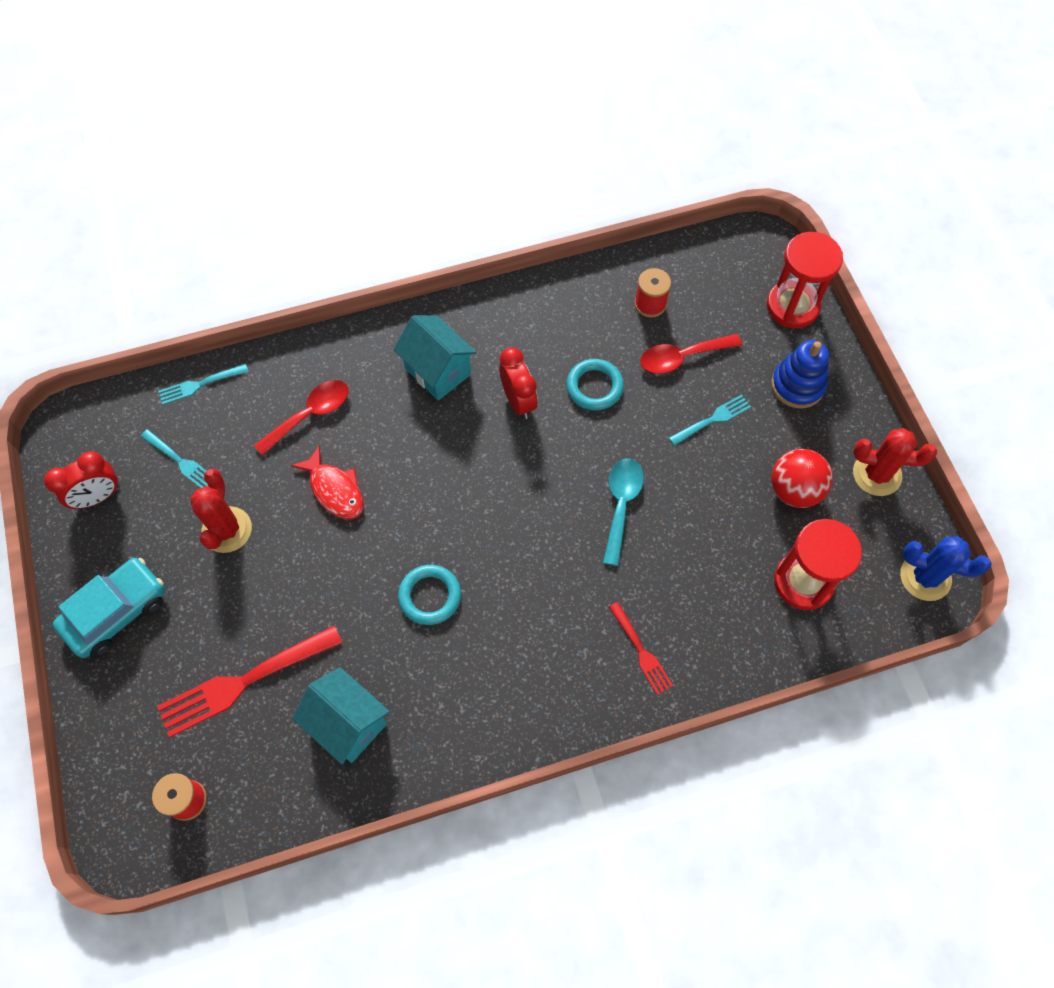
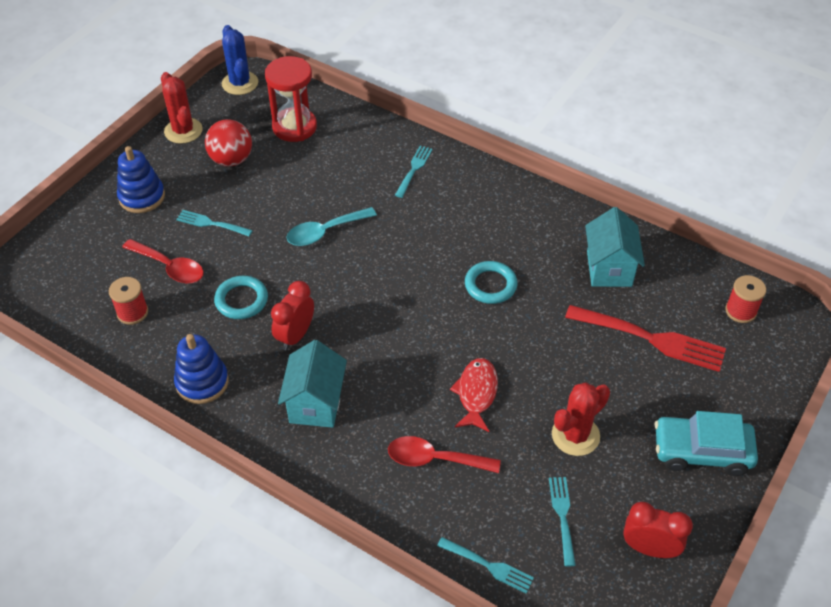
camera: 130 degrees left, 15 degrees down
red fork [609,602,673,695] -> turquoise fork [395,146,433,198]
red hourglass [767,232,843,328] -> none
none -> blue stacking toy [174,334,229,404]

